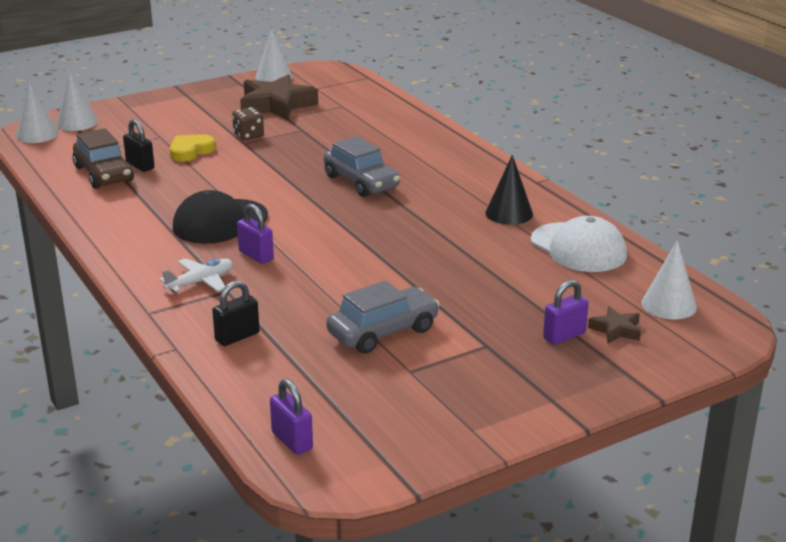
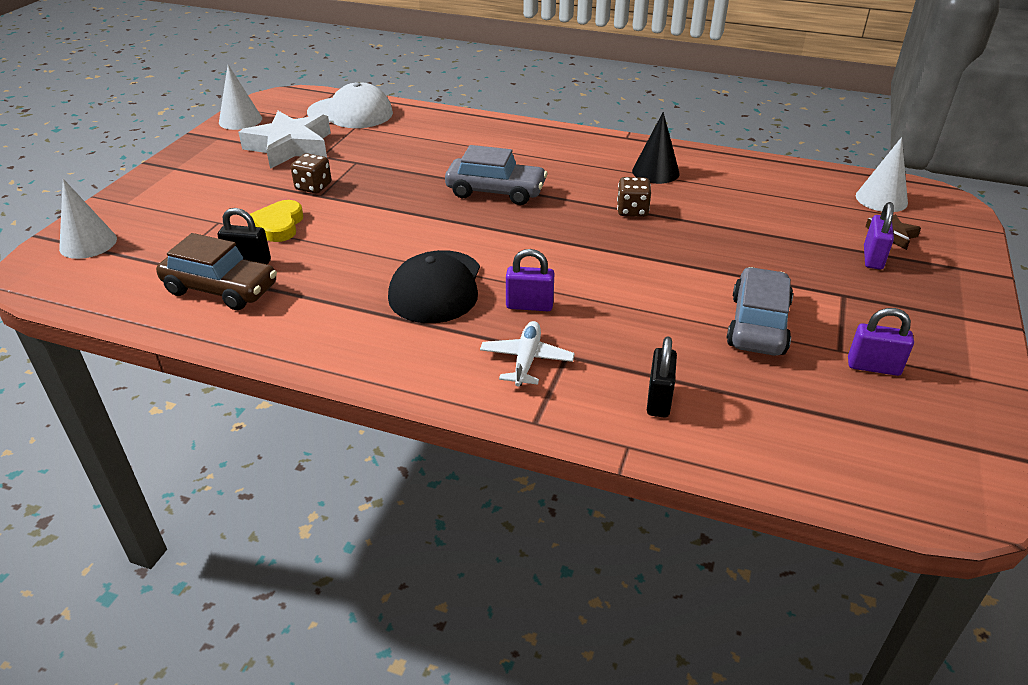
camera: 40 degrees left, 10 degrees up
white cone [16,82,59,143] -> none
brown star [240,74,318,120] -> white star [238,111,331,169]
purple padlock [270,379,313,455] -> purple padlock moved to [848,308,914,376]
white cap [531,216,627,272] -> white cap moved to [307,82,393,128]
none -> brown dice [617,177,651,217]

